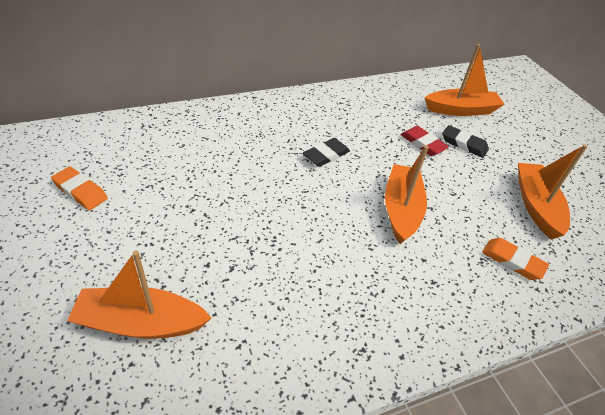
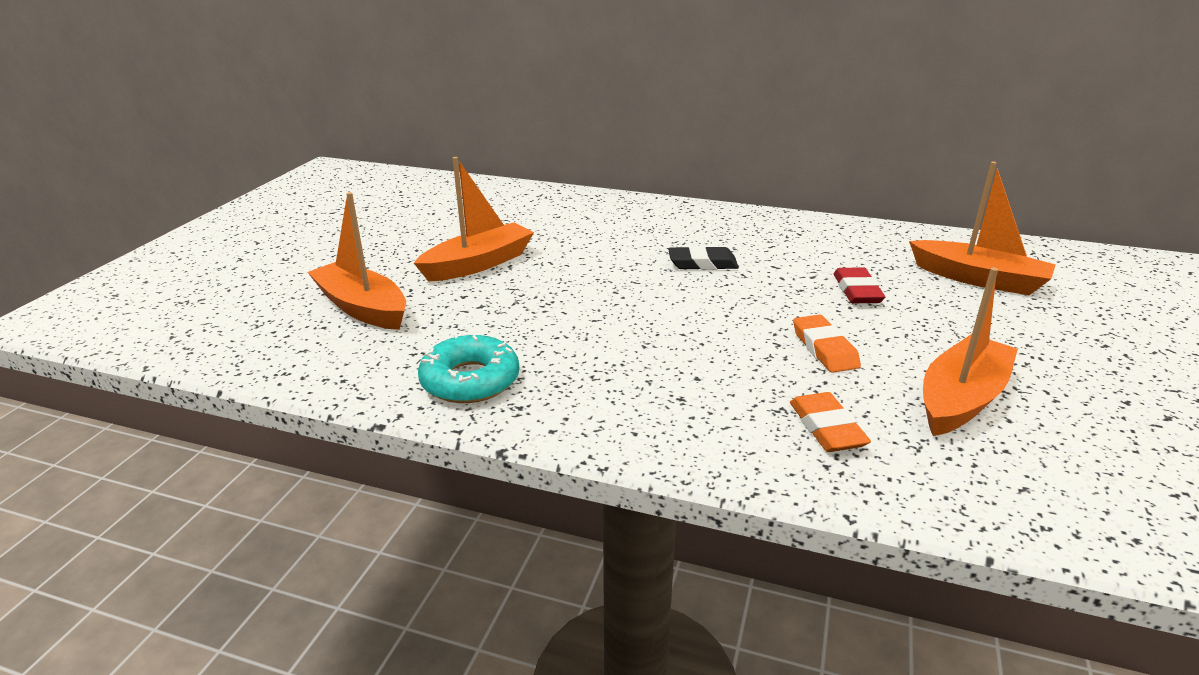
camera: 45 degrees right, 15 degrees down
orange eraser [51,167,108,210] -> orange eraser moved to [793,314,861,373]
orange boat [385,145,429,244] -> orange boat moved to [414,157,534,281]
black eraser [442,125,489,158] -> none
none -> turquoise donut [418,334,519,403]

